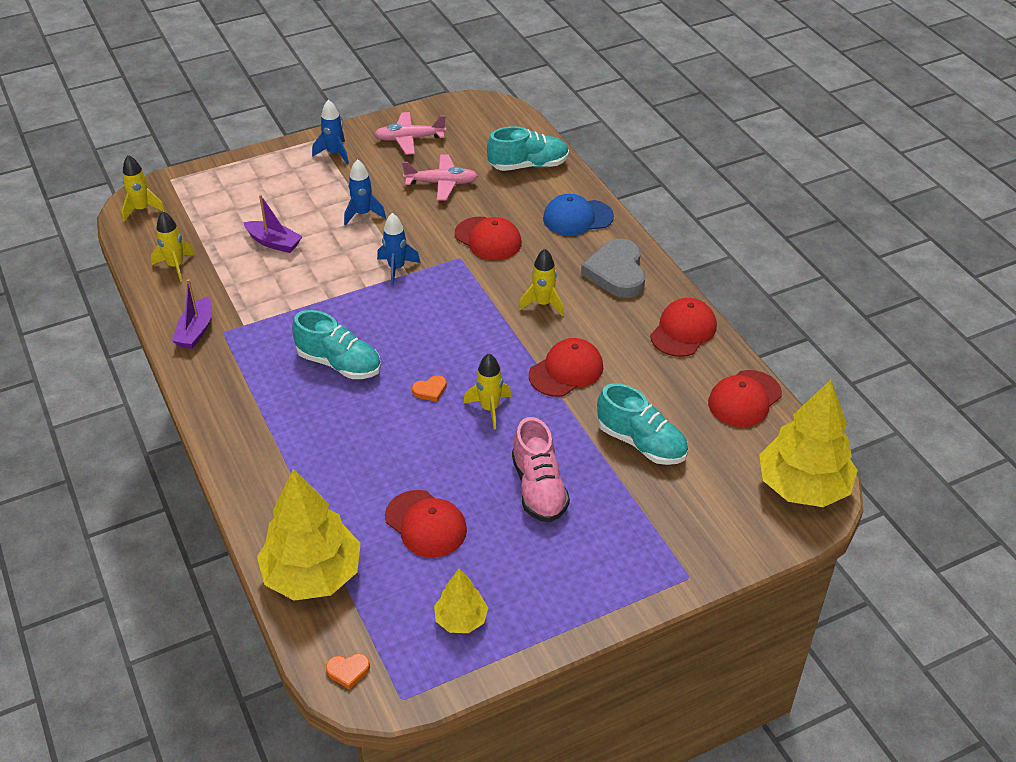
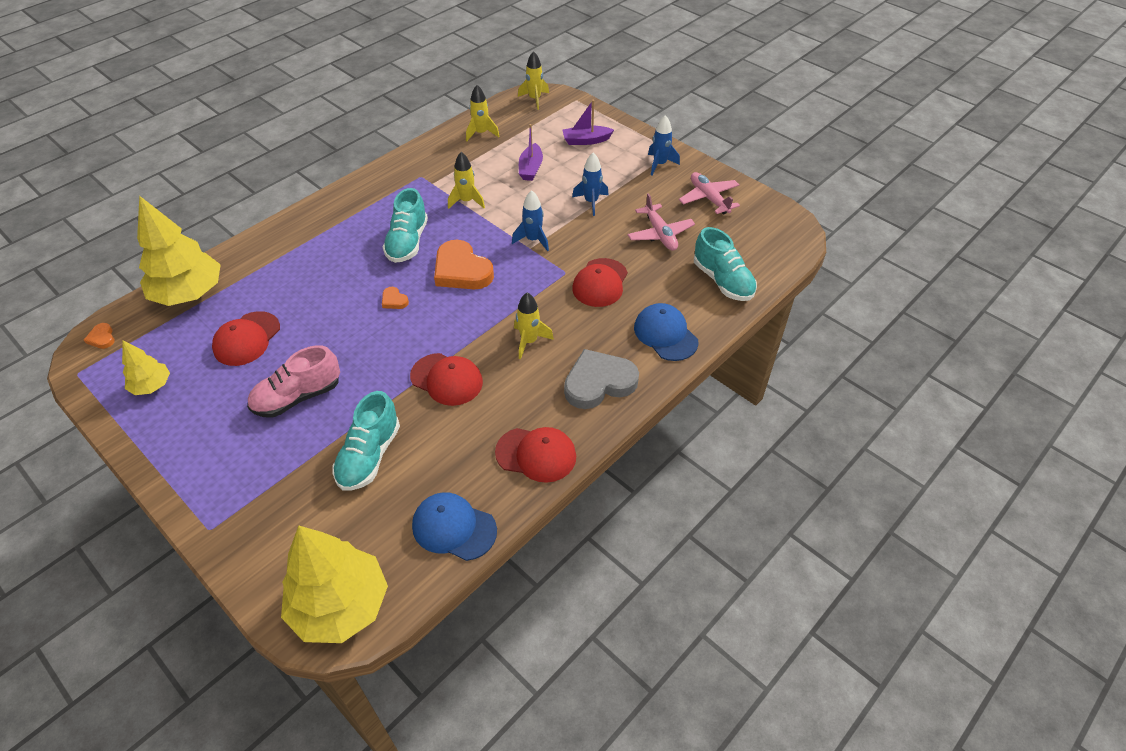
camera: 70 degrees right, 5 degrees up
purple boat [172,279,212,349] -> purple boat moved to [562,100,614,145]
yellow rocket [463,353,511,430] -> yellow rocket moved to [448,152,485,209]
red cap [708,370,782,427] -> blue cap [412,492,497,561]
none -> orange heart [434,240,494,289]

